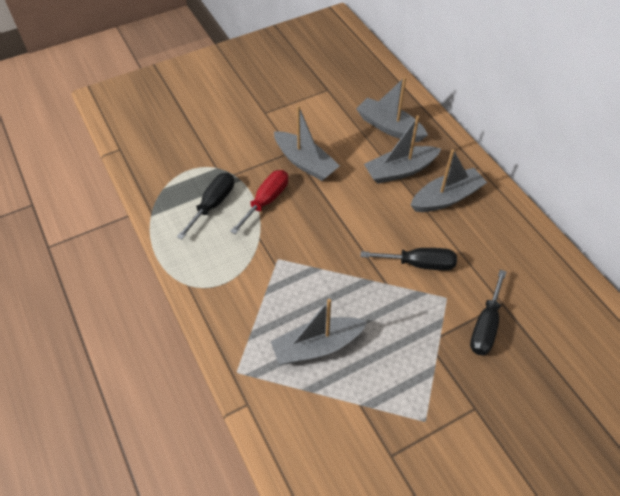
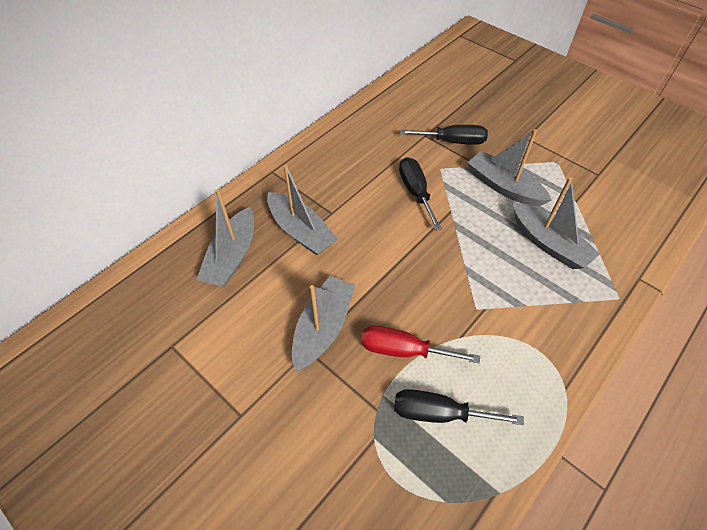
camera: 110 degrees left, 0 degrees up
grey boat [411,149,487,212] -> grey boat moved to [468,129,552,207]

